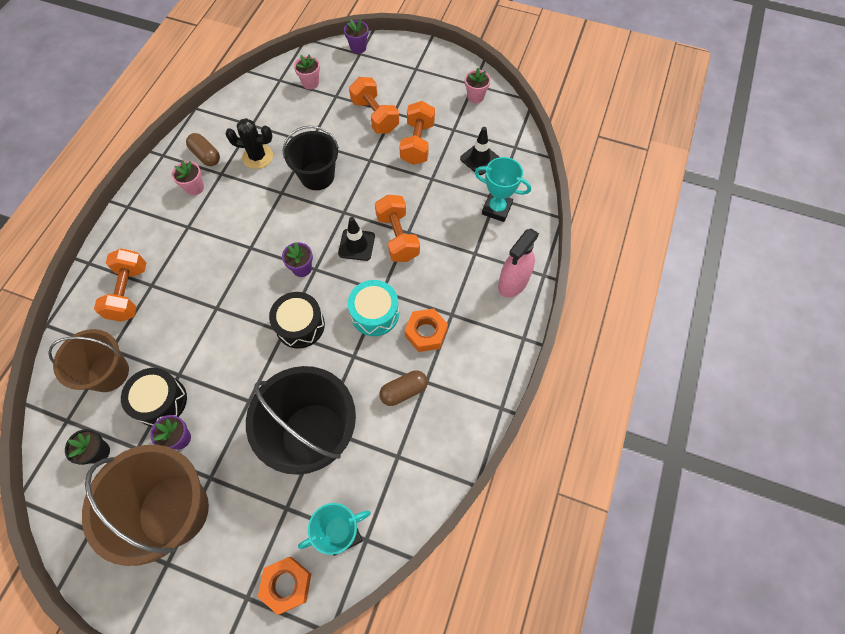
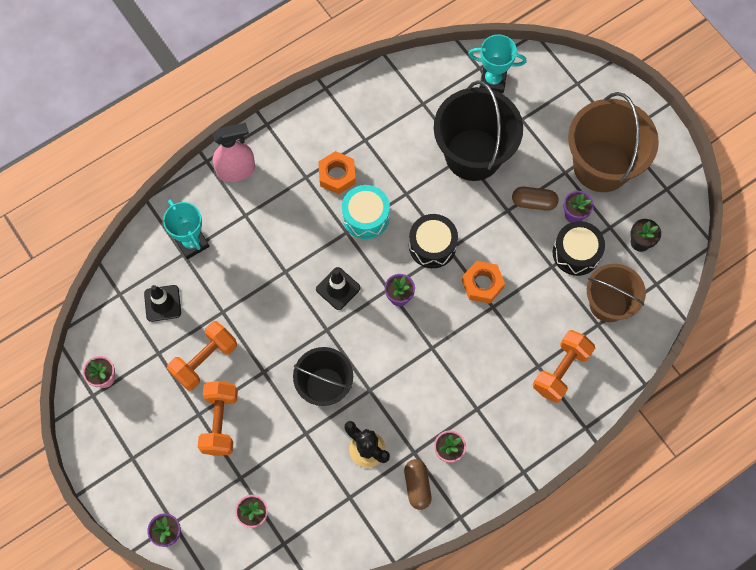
camera: 145 degrees left, 5 degrees up
orange nut [258,557,311,615] -> orange nut moved to [462,261,505,304]
orange dumbbell [375,195,420,262] -> none
brown capsule [379,370,428,406] -> brown capsule moved to [512,187,558,211]

